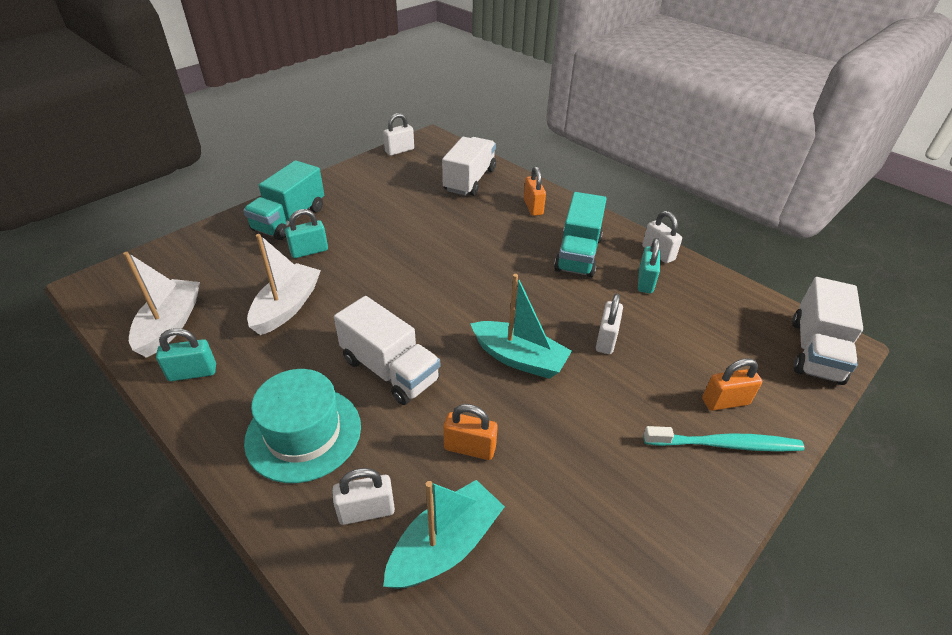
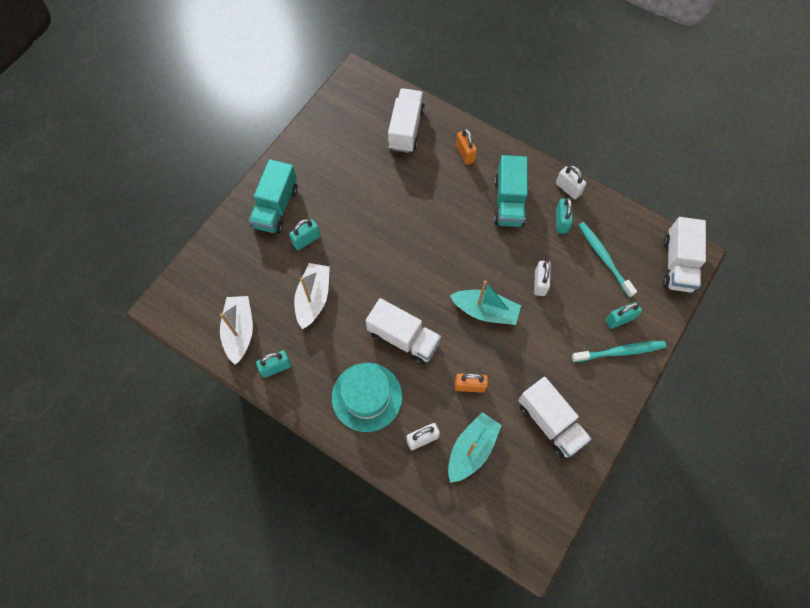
camera: 10 degrees left, 25 degrees up
white padlock [383,113,414,156] -> none
orange padlock [702,358,762,411] -> turquoise padlock [606,302,642,329]
none -> white truck [518,377,592,458]
none -> turquoise toothbrush [579,222,637,298]

